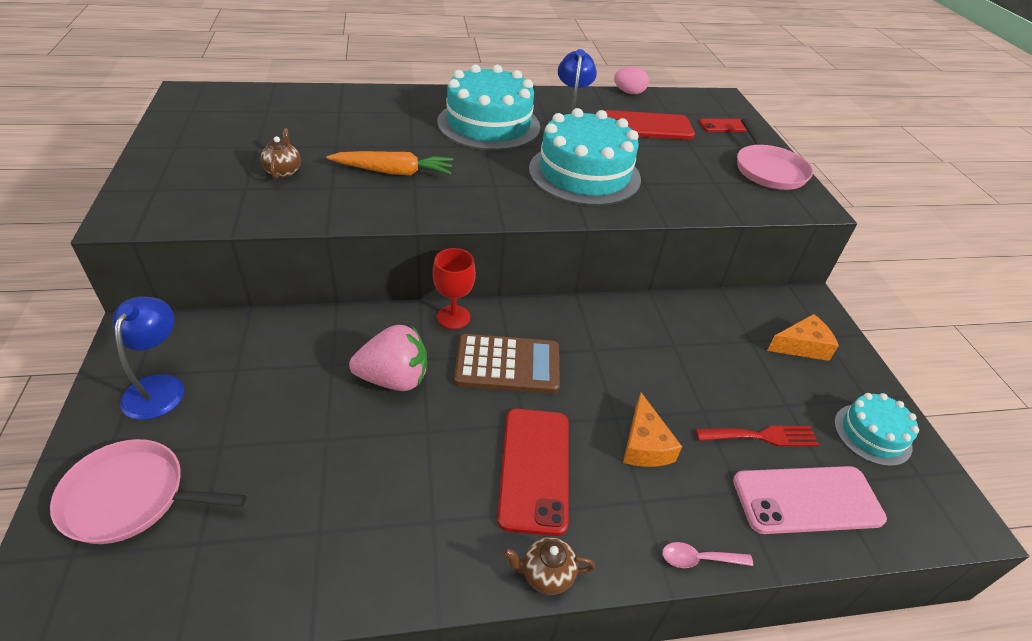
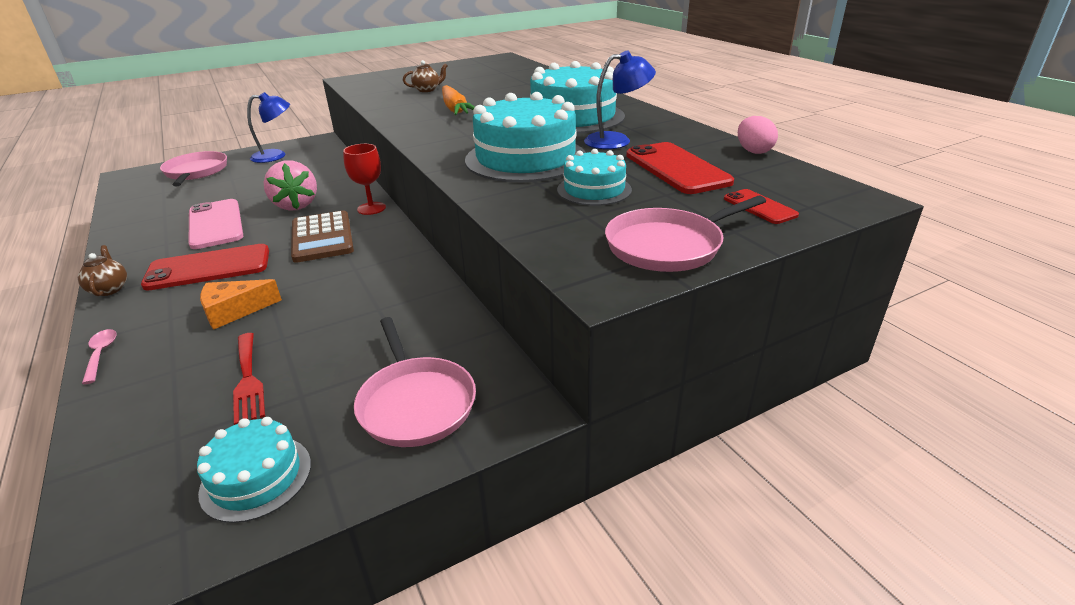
camera: 75 degrees right, 10 degrees down
pink phone [733,466,887,534] -> pink phone moved to [188,199,243,249]
orange cheese [767,314,839,361] -> pink pan [354,317,476,447]
none -> turquoise cake [557,149,632,206]

